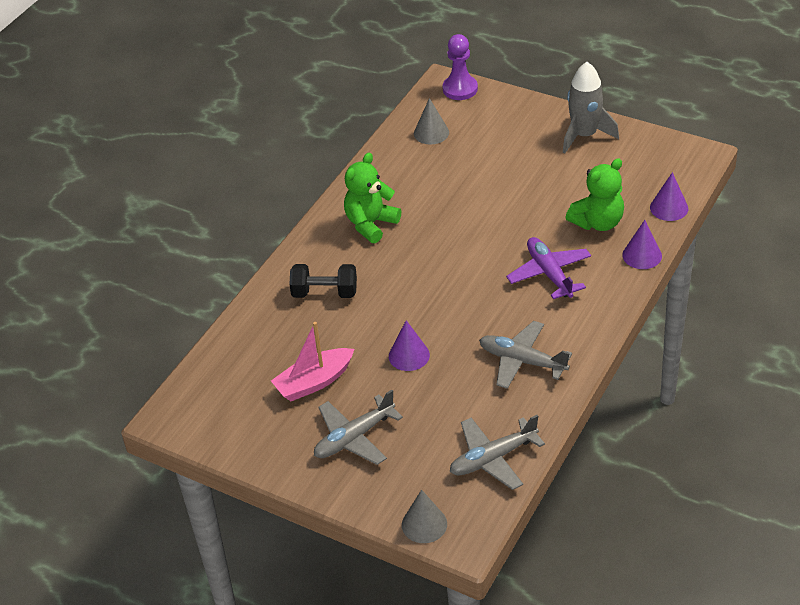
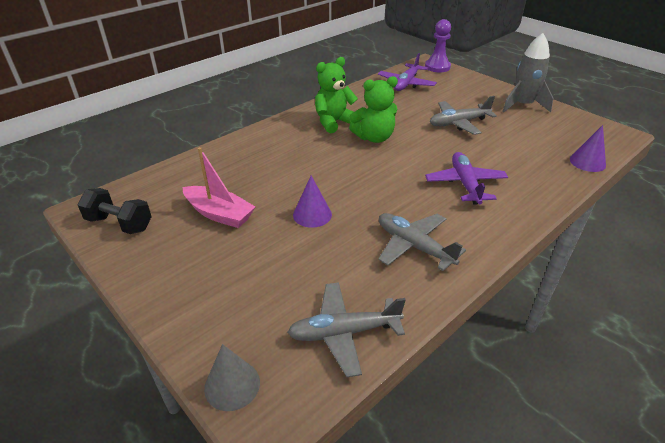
camera: 15 degrees right, 5 degrees down
pink boat [271,322,354,401] -> pink boat turned 135 degrees counterclockwise [183,147,255,228]
black dumbbell [289,264,357,298] -> black dumbbell moved to [77,188,152,234]
grey plane [314,390,403,465] -> grey plane moved to [430,96,497,135]
grey cone [414,98,449,145] -> purple plane [378,53,437,91]
green teddy bear [565,158,624,231] -> green teddy bear moved to [349,76,398,143]
purple cone [622,220,662,269] -> none

